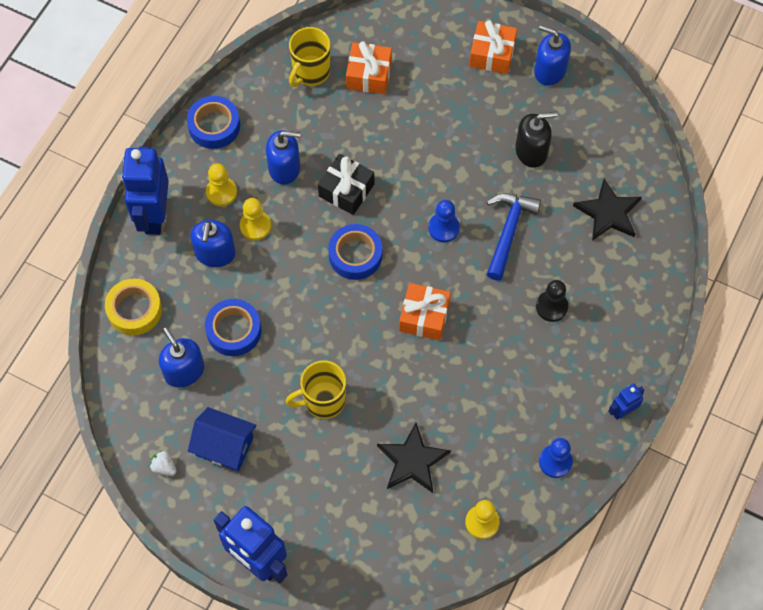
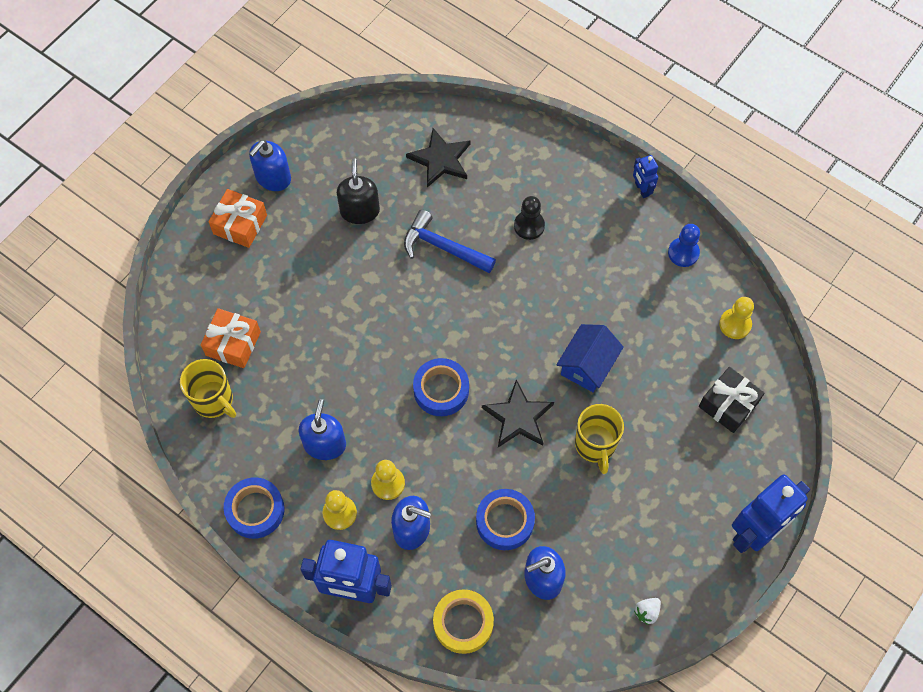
camera: 80 degrees left, 0 degrees up
blue house [188,407,256,471] -> blue house moved to [556,324,624,392]
black gift [318,154,374,215] -> black gift moved to [699,367,765,433]
black star [377,423,451,493] -> black star moved to [482,380,554,447]
orange gift [399,283,451,340] -> none
blue pawn [428,200,460,242] -> none

